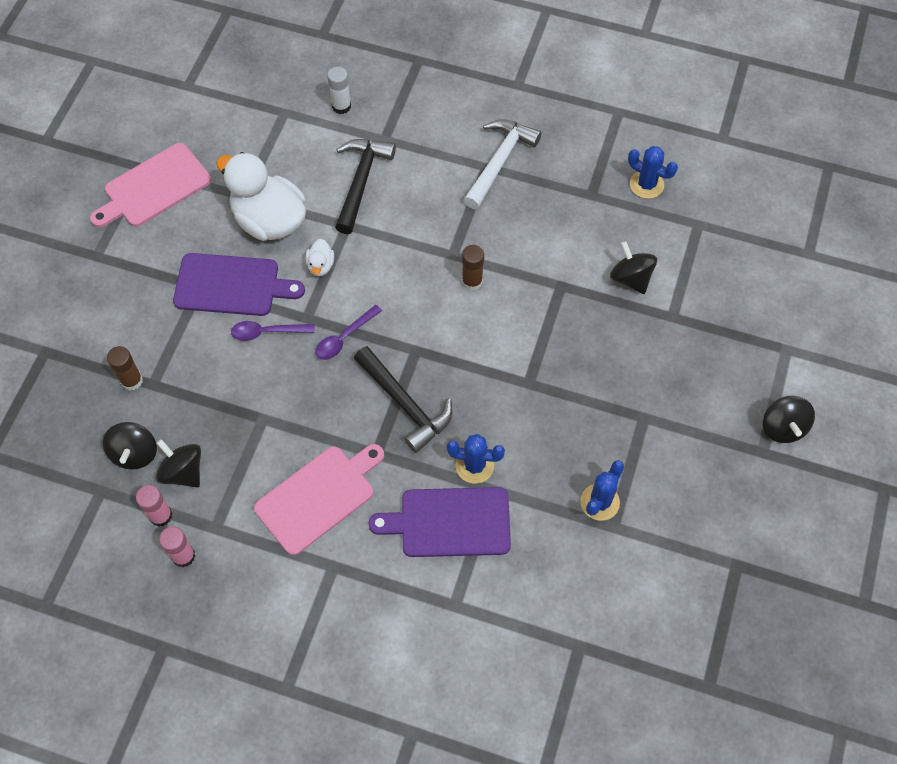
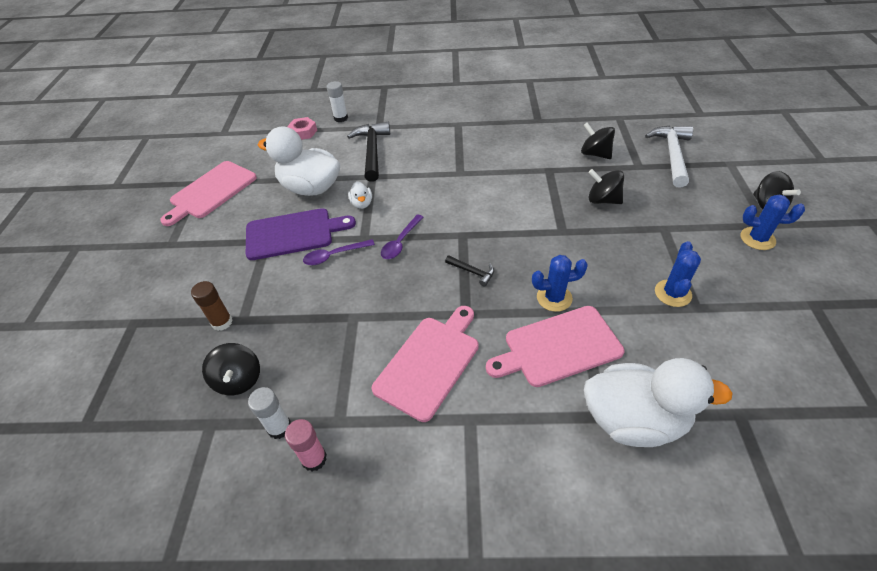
camera: 15 degrees left, 15 degrees down
pink glue stick [136,485,172,527] -> white glue stick [248,387,291,439]
black spinning top [156,439,201,487] -> black spinning top moved to [588,169,624,204]
black hammer [354,346,452,453] -> black hammer [445,255,494,287], size x0.48
purple cutting board [369,487,511,557] -> pink cutting board [486,306,624,387]
brown glue stick [462,245,484,291] -> none
white hammer [463,119,542,209] -> white hammer moved to [645,126,693,188]
blue cactus [628,146,678,199] -> blue cactus moved to [741,195,805,250]
none -> pink nut [287,117,317,140]
none -> white duck [584,358,733,447]

